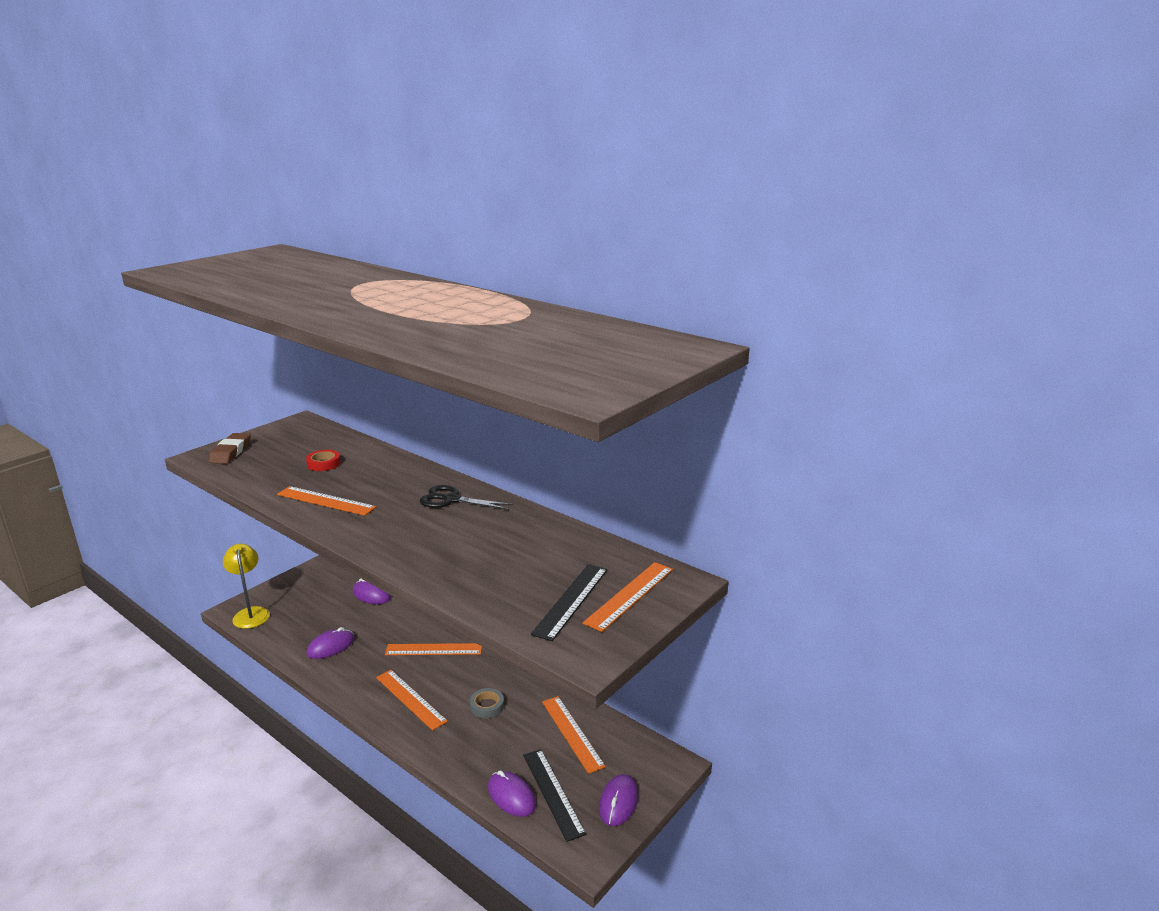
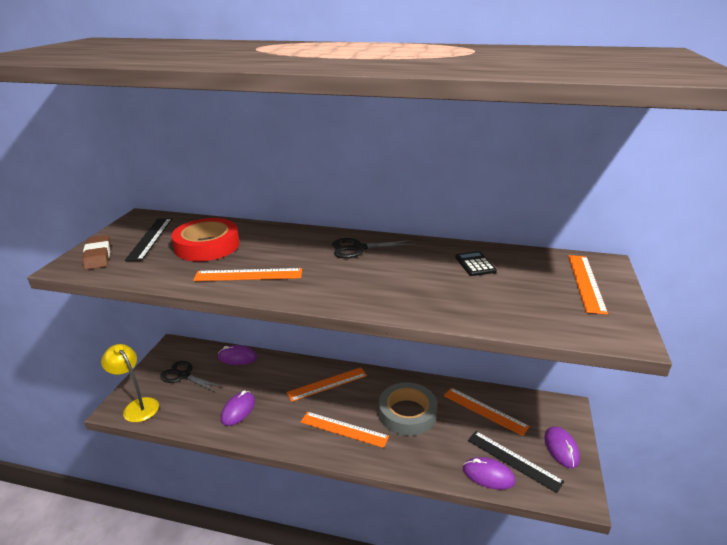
camera: 25 degrees left, 5 degrees up
red tape [306,450,341,471] -> red tape [171,218,240,261], size x2.03
grey tape [470,688,504,718] -> grey tape [379,382,437,436], size x2.03
black ruler [531,564,608,641] -> black ruler moved to [125,218,172,261]
none -> black scissors [160,361,223,393]
none -> black calculator [455,251,497,276]

